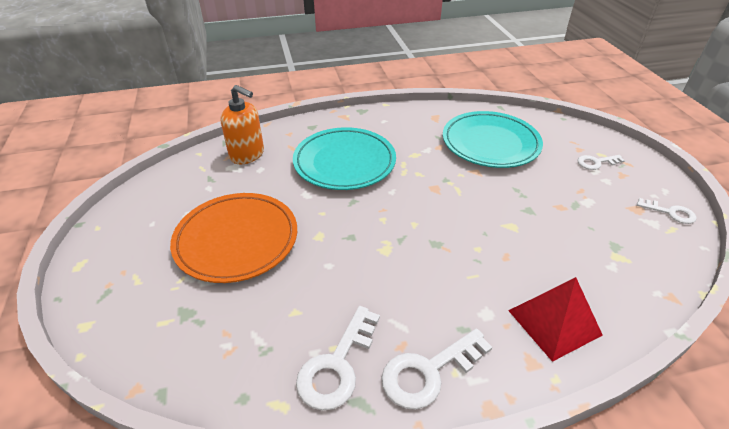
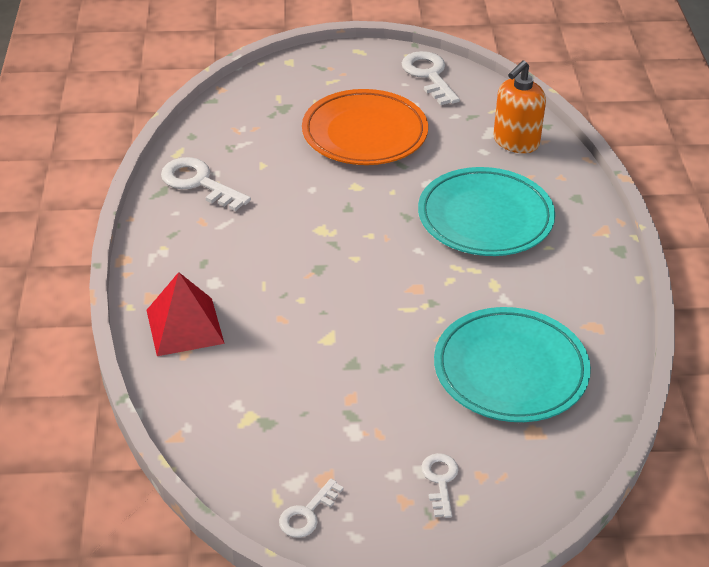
camera: 100 degrees right, 0 degrees up
white key [381,328,492,409] -> white key moved to [402,51,460,105]

